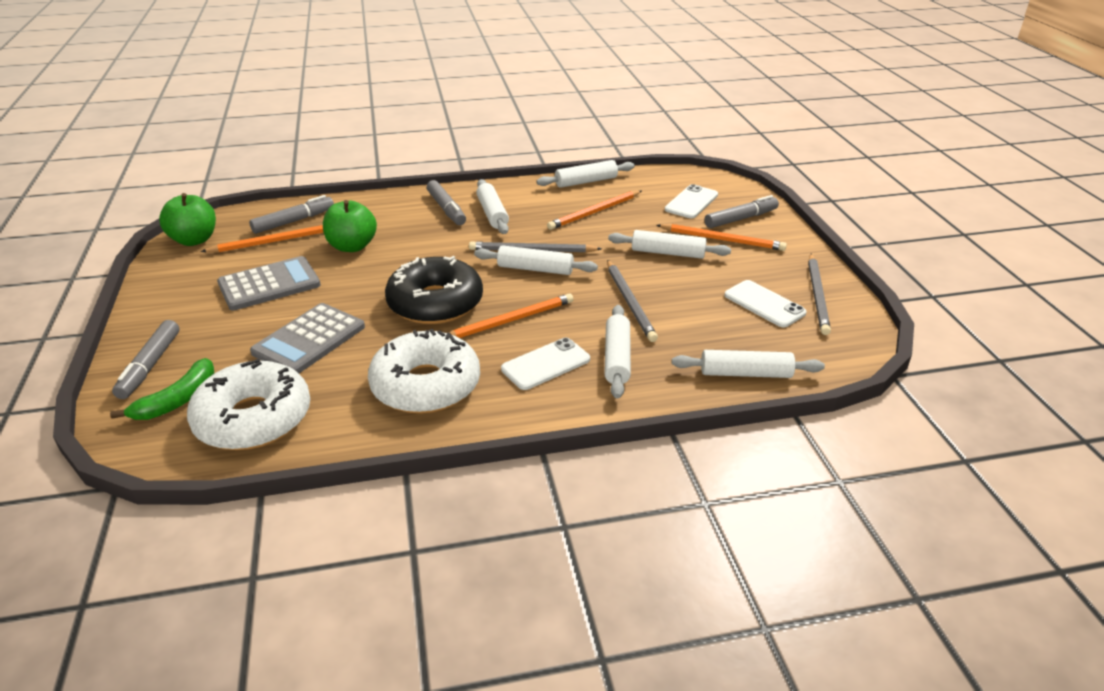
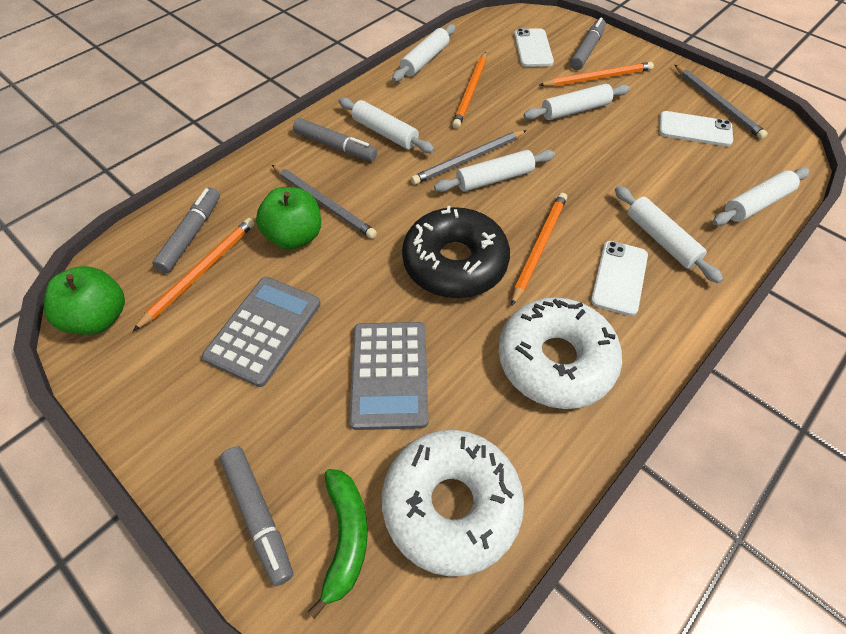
camera: 35 degrees left, 20 degrees up
grey pencil [607,260,658,342] -> grey pencil moved to [272,165,377,239]

